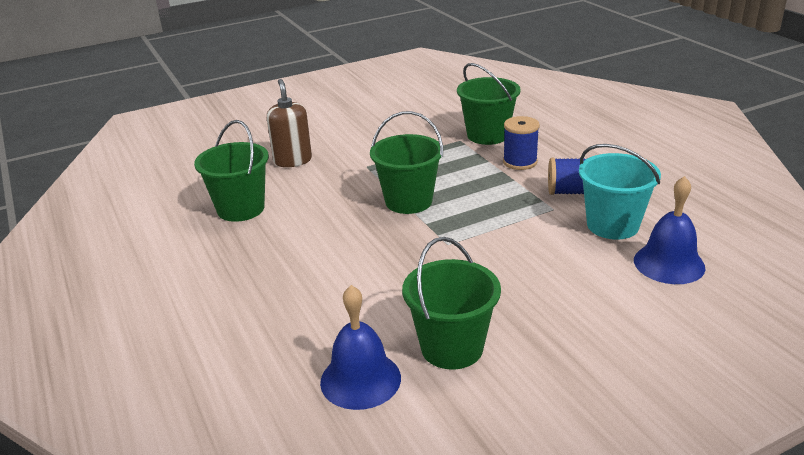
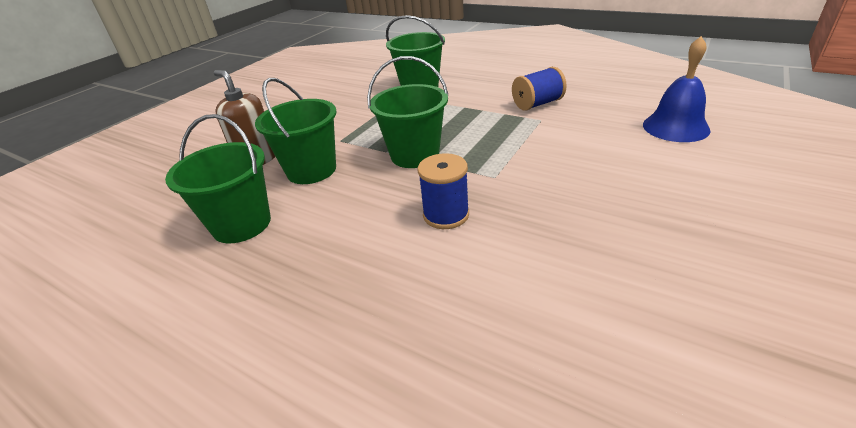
camera: 30 degrees left, 5 degrees up
blue bell [320,285,401,410] -> none
green bucket [402,237,501,369] -> green bucket moved to [255,78,336,184]
blue spool [503,116,540,170] -> blue spool moved to [418,153,469,229]
turquoise bucket [579,144,661,239] -> none

